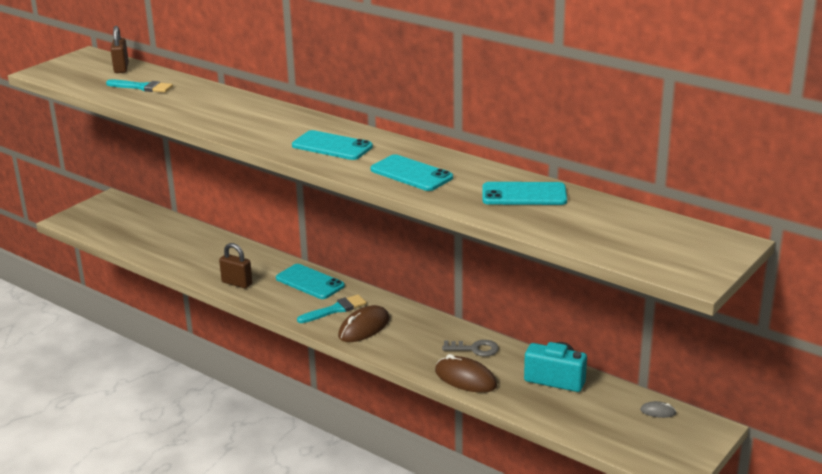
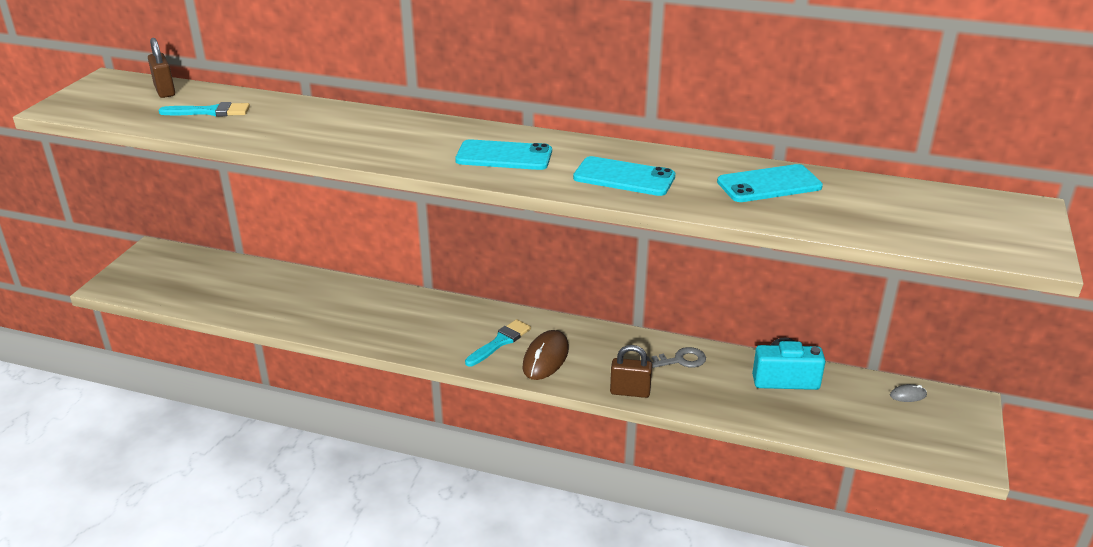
camera: 20 degrees left, 5 degrees up
brown padlock [219,243,252,288] -> brown padlock moved to [610,345,652,398]
turquoise phone [276,264,345,299] -> none
brown mouse [435,354,497,393] -> none

